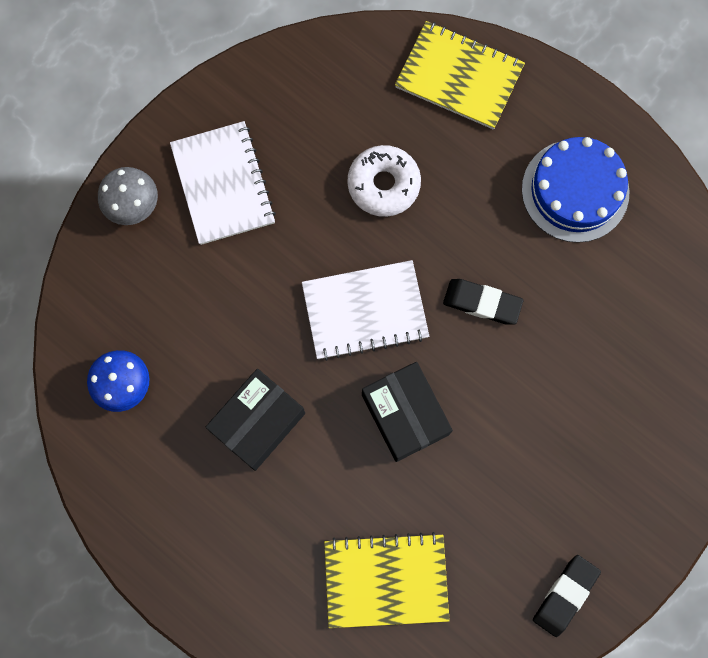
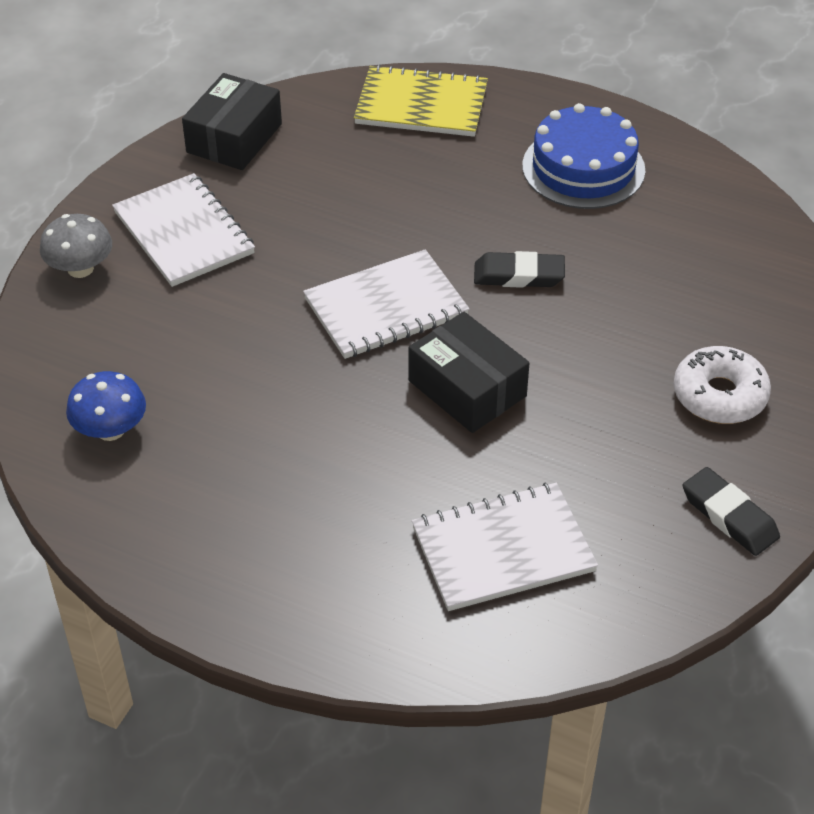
camera: 15 degrees left, 30 degrees down
black box [205,369,305,471] -> black box moved to [182,73,282,170]
yellow notebook [324,532,450,628] -> white notebook [412,483,598,611]
white donut [348,145,421,217] -> white donut moved to [673,346,771,424]
black eraser [533,555,601,637] -> black eraser turned 60 degrees counterclockwise [683,467,780,556]

